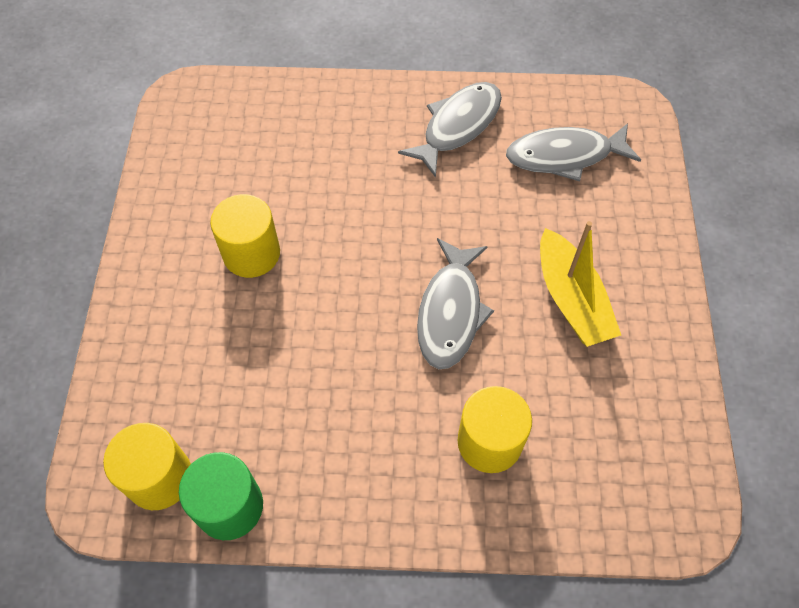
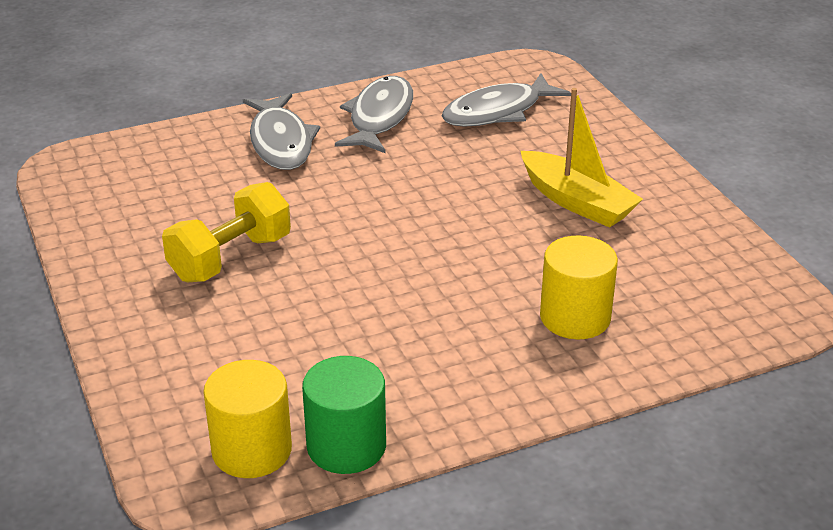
camera: 25 degrees left, 25 degrees down
yellow cylinder [210,194,280,278] -> yellow dumbbell [162,182,291,282]
grey fish [417,238,494,369] -> grey fish moved to [243,93,320,170]

